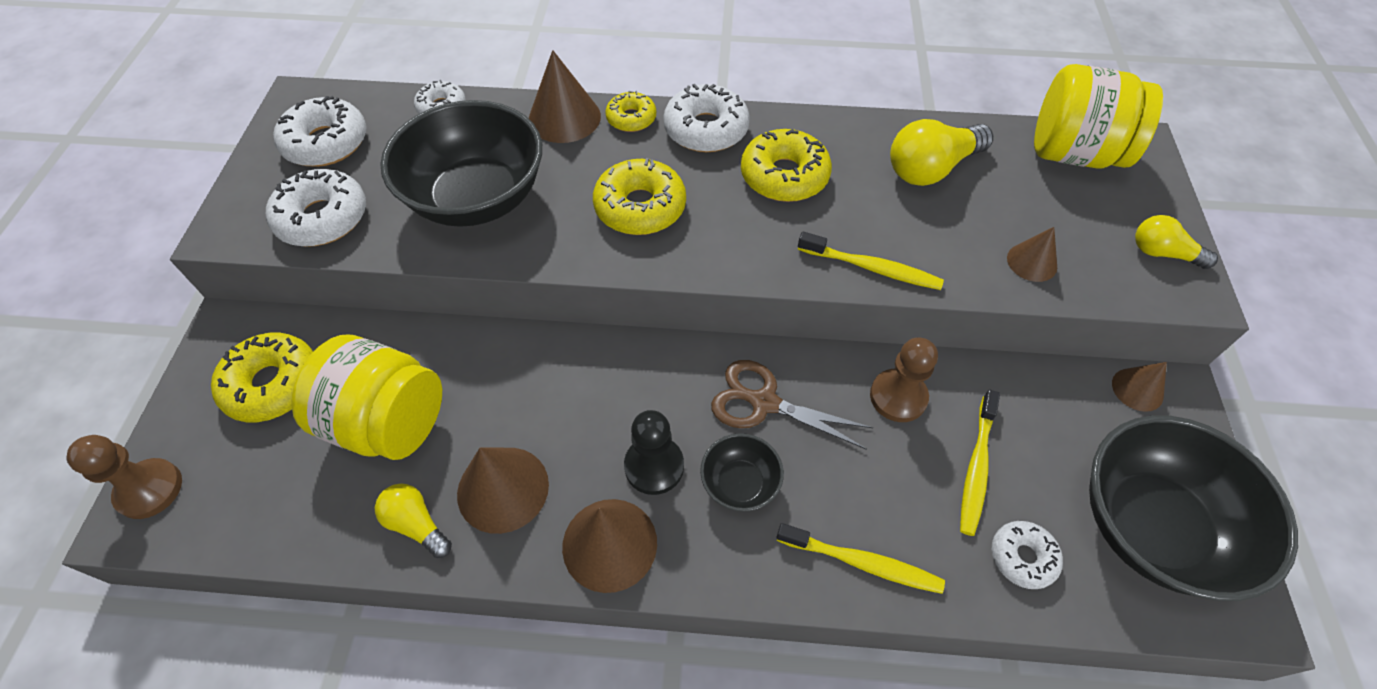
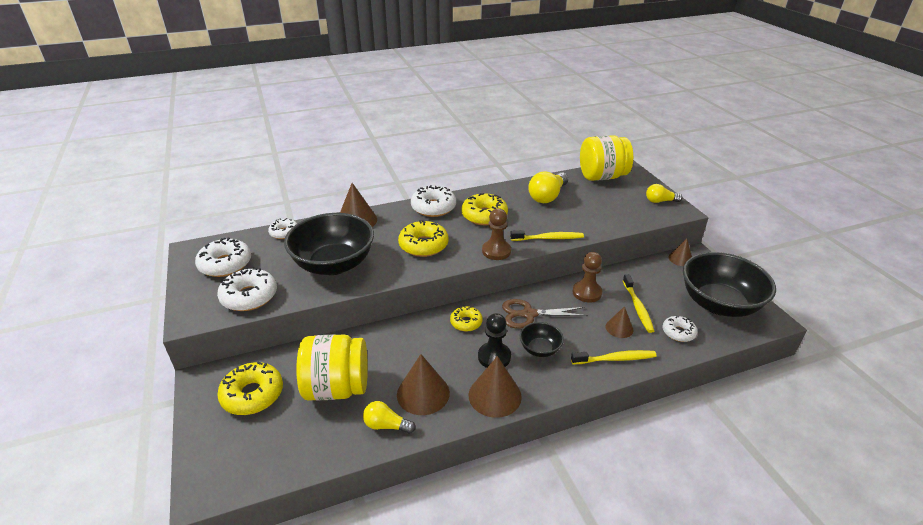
camera: 25 degrees left, 20 degrees down
brown pawn [67,435,182,519] -> brown pawn moved to [482,208,511,260]
yellow donut [605,91,656,132] -> yellow donut moved to [450,306,482,332]
brown cone [1007,227,1057,282] -> brown cone moved to [606,306,633,338]

